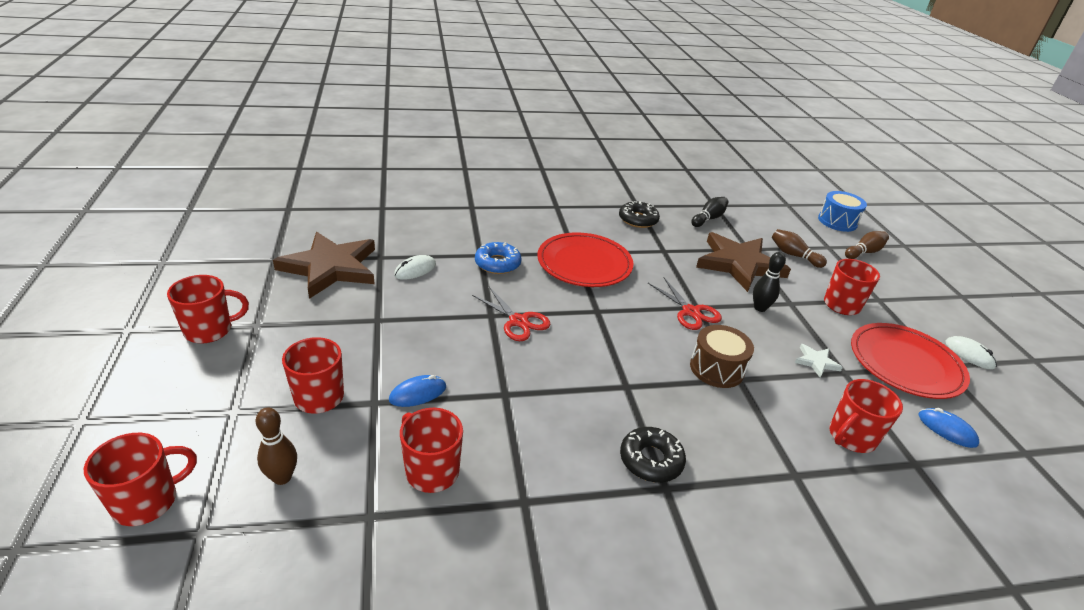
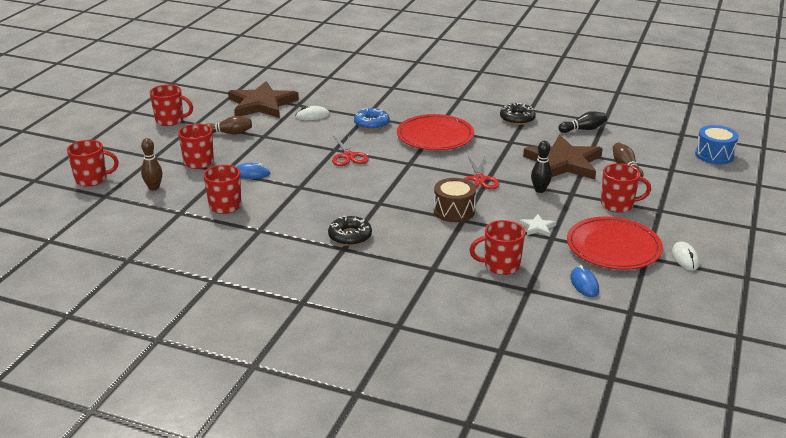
camera: 35 degrees right, 5 degrees down
brown bowling pin [845,231,889,259] -> brown bowling pin moved to [205,116,252,135]

